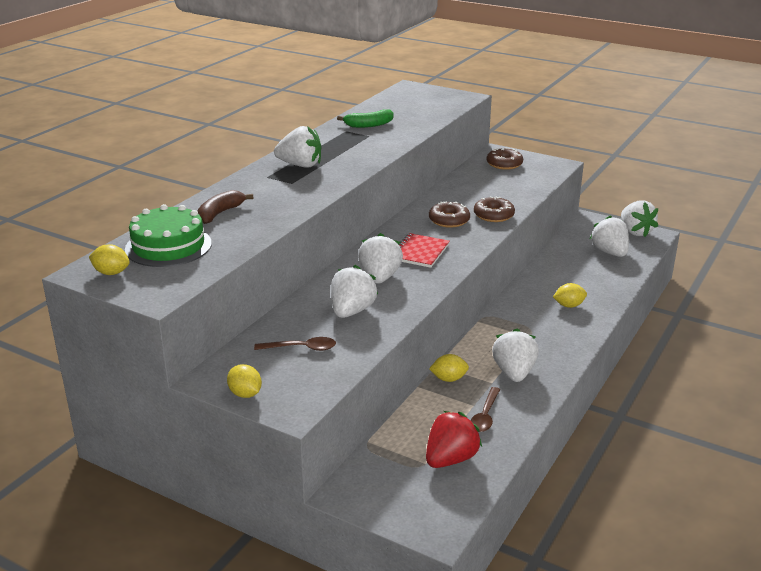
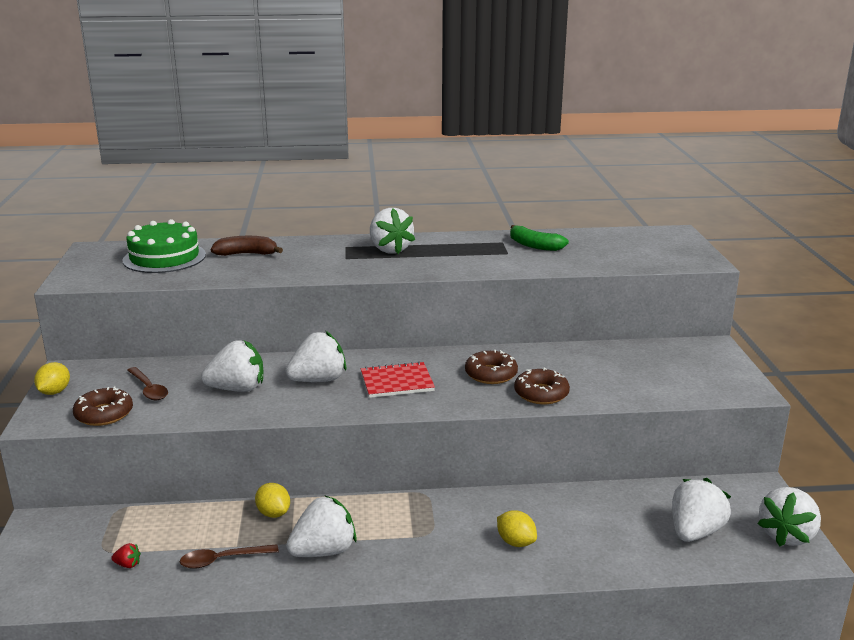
camera: 55 degrees right, 5 degrees down
yellow lemon [89,244,130,275] -> none
red strawberry [426,411,482,468] -> red strawberry [111,543,141,568], size x0.40
brown donut [486,148,523,170] -> brown donut moved to [73,387,133,426]

